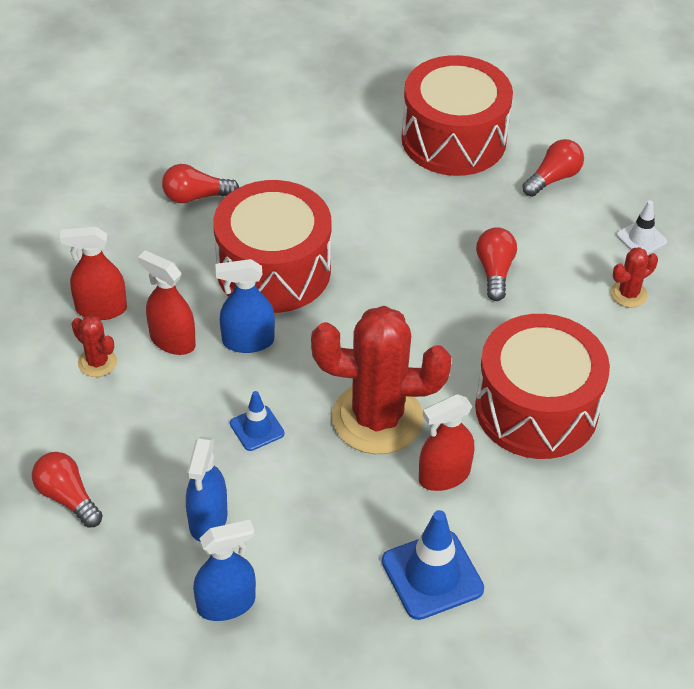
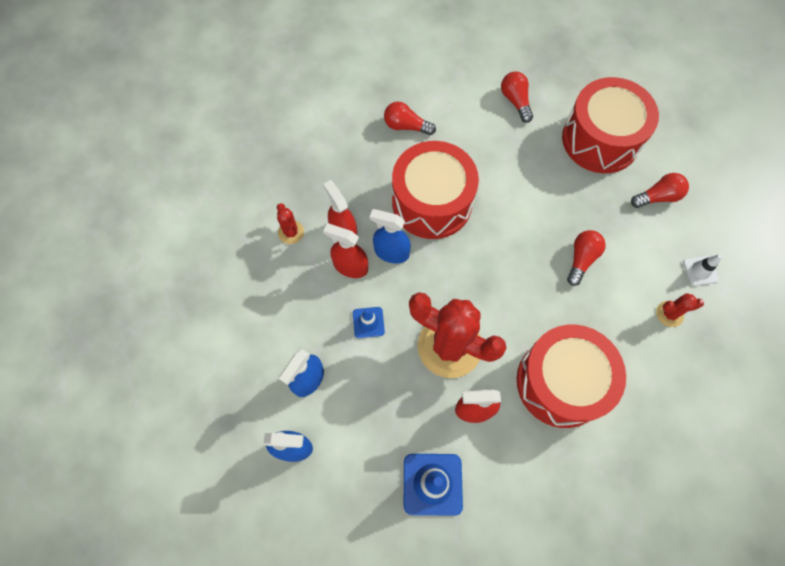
camera: 25 degrees right, 20 degrees up
red light bulb [32,452,103,528] -> red light bulb moved to [501,71,533,123]
red spray bottle [60,227,127,320] -> red spray bottle moved to [323,224,368,278]

